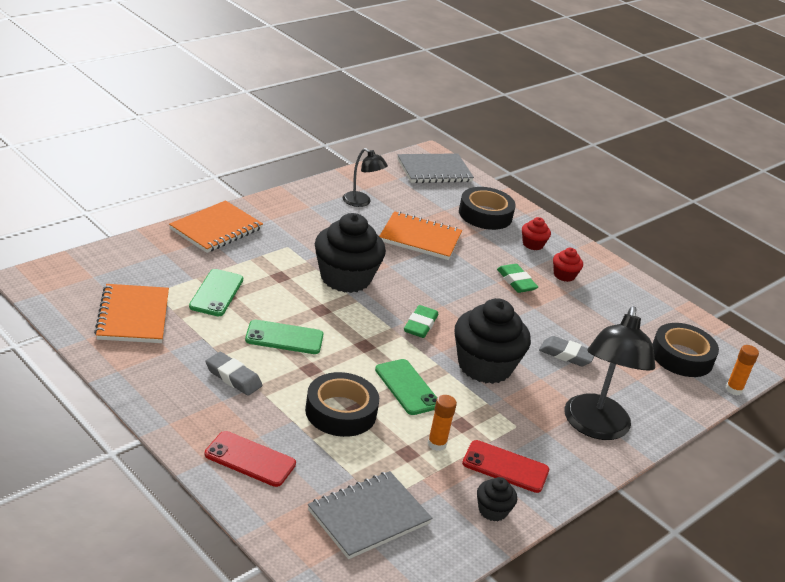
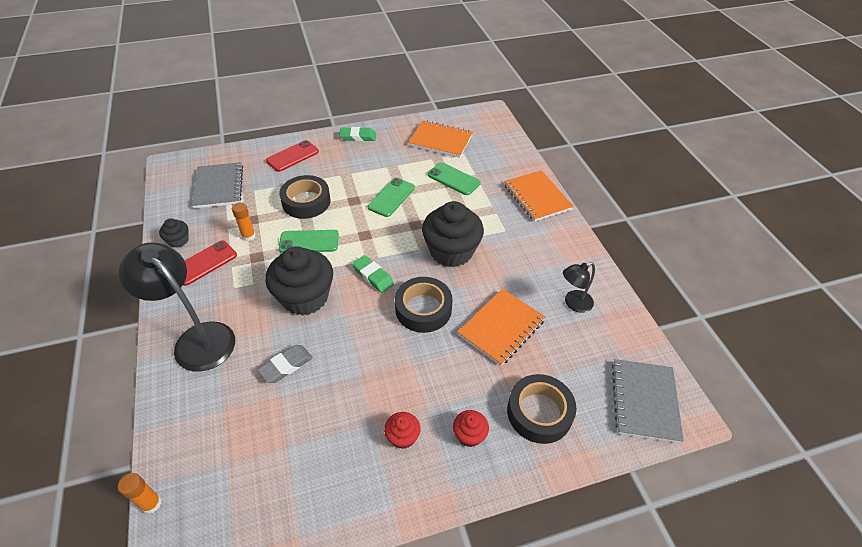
camera: 120 degrees right, 15 degrees up
grey eraser [206,352,262,395] -> none
green eraser [497,264,538,293] -> green eraser moved to [339,127,376,141]
black tape [652,323,719,377] -> black tape moved to [395,277,453,333]

